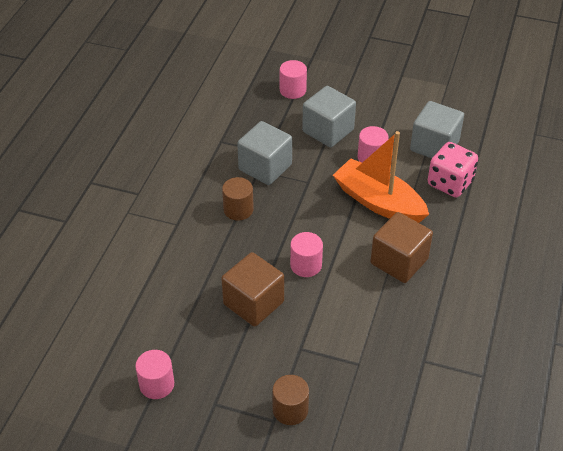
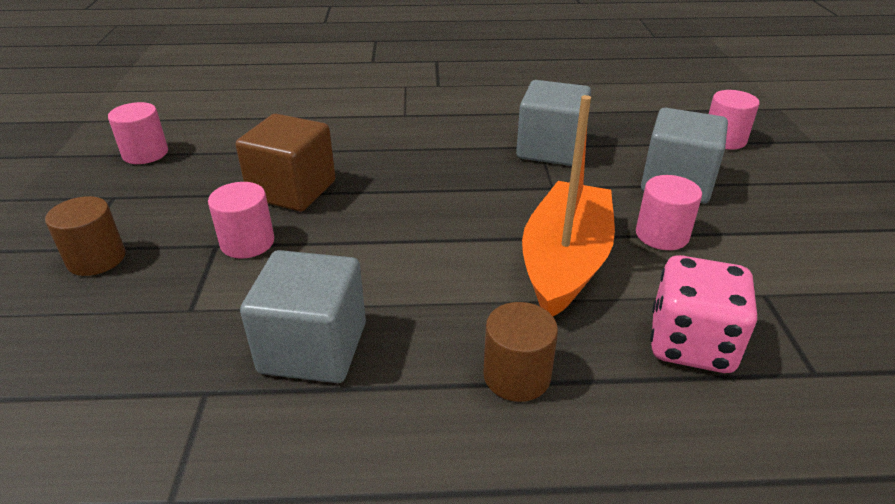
camera: 70 degrees right, 10 degrees down
brown cylinder [222,177,254,221] -> brown cylinder moved to [483,302,558,402]
pink cylinder [290,232,323,277] -> pink cylinder moved to [208,182,274,259]
brown cube [371,212,433,283] -> none
grey cube [410,101,464,158] -> grey cube moved to [240,250,366,383]

